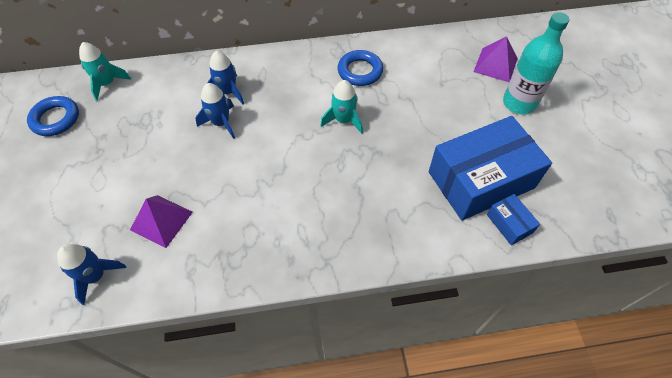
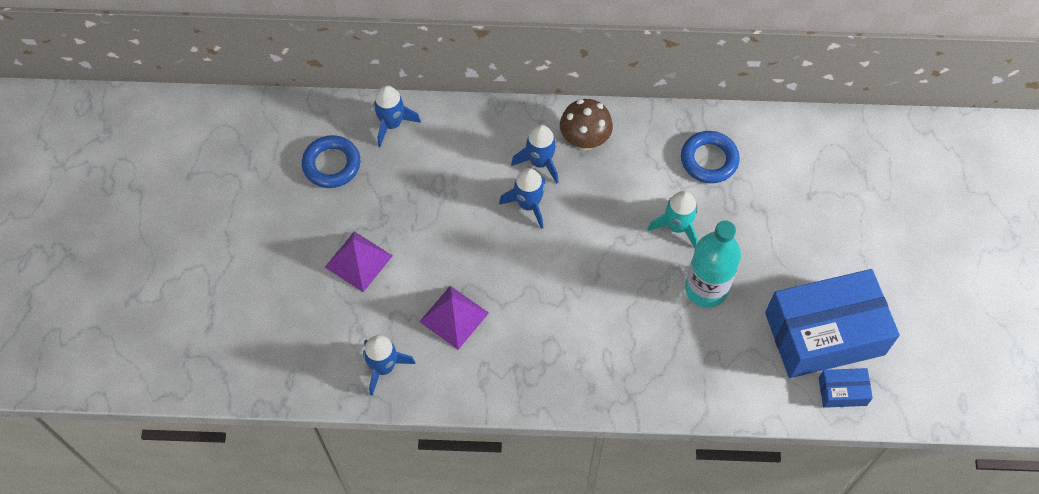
camera: 10 degrees right, 5 degrees up
turquoise rocket [79,42,131,101] -> blue rocket [373,85,421,147]
purple pyramid [474,36,518,82] -> purple pyramid moved to [325,231,393,292]
blue box [487,194,540,245] -> blue box turned 75 degrees counterclockwise [819,368,873,408]
turquoise bottle [503,12,570,115] -> turquoise bottle moved to [685,220,741,308]
none -> brown mushroom [560,99,613,150]

